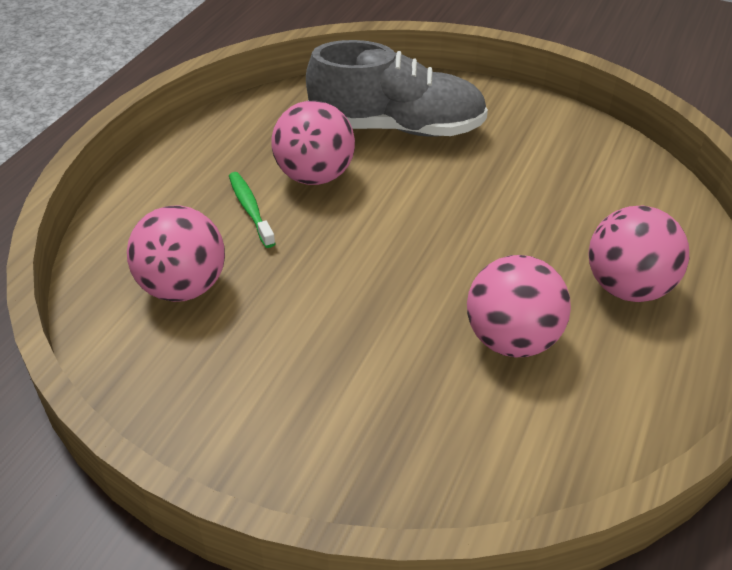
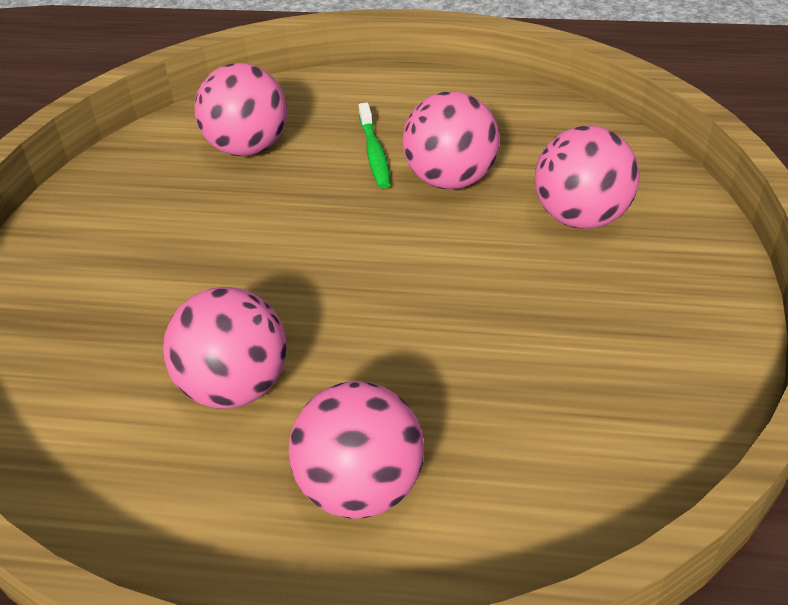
camera: 75 degrees right, 0 degrees up
green toothbrush [229,172,276,248] -> green toothbrush turned 120 degrees clockwise [359,103,391,188]
grey shoe [306,40,488,137] -> pink ball [535,126,639,229]

